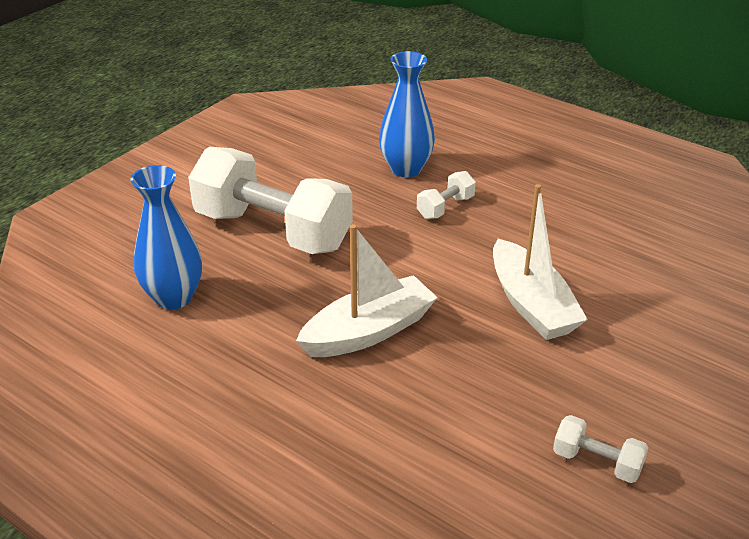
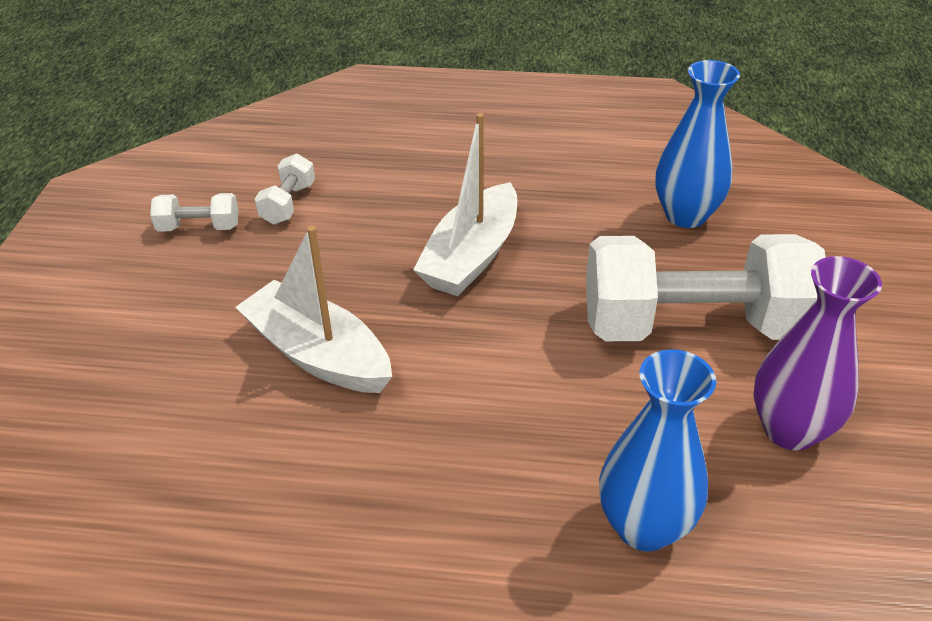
camera: 150 degrees right, 5 degrees up
white dumbbell [417,171,476,219] -> white dumbbell moved to [255,154,315,224]
none -> purple vase [753,256,882,450]

